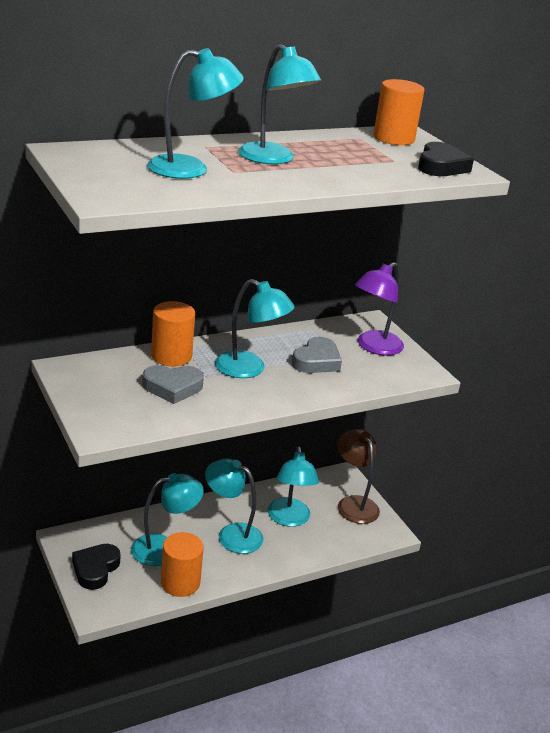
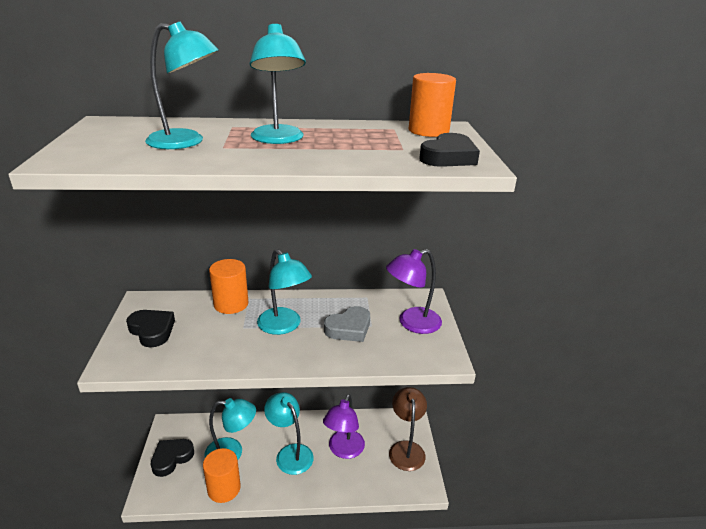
camera: 25 degrees right, 0 degrees up
grey heart [142,365,204,404] -> none
turquoise lamp [268,446,319,527] -> purple lamp [323,394,365,459]
none -> black heart [126,310,175,348]

